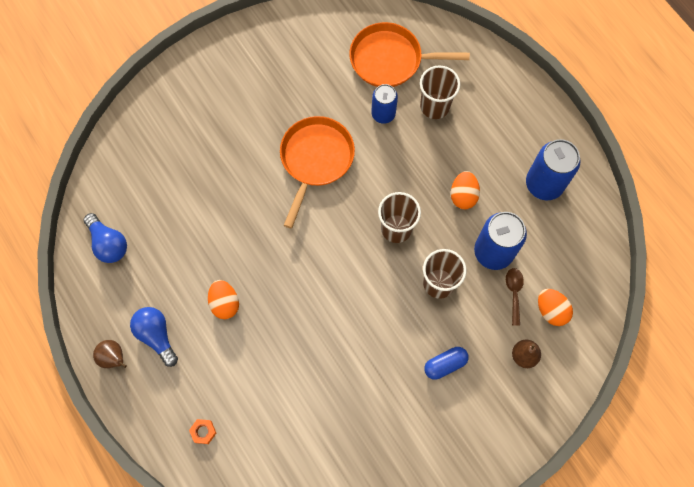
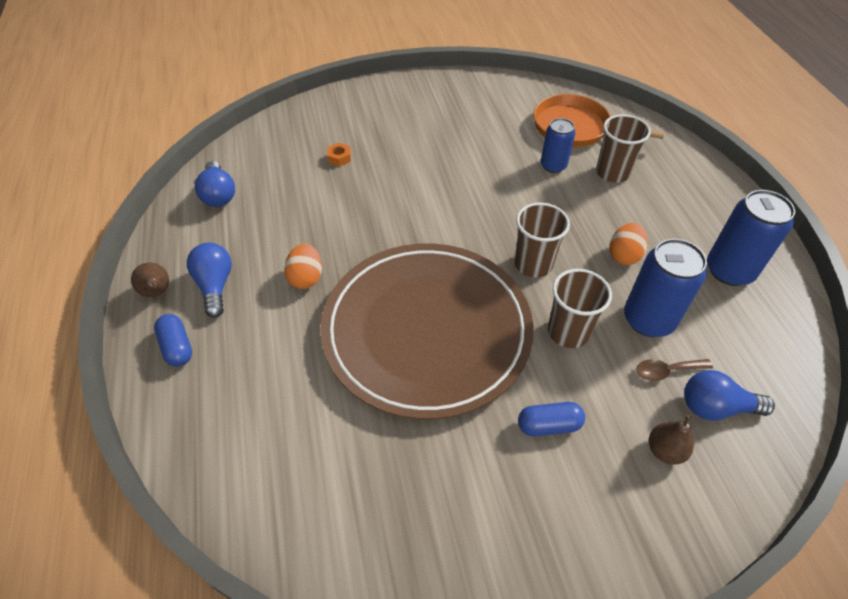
camera: 20 degrees right, 20 degrees down
orange nut [189,419,216,444] -> orange nut moved to [327,143,351,166]
orange pan [280,116,355,228] -> none
brown spoon [506,268,524,326] -> brown spoon turned 120 degrees counterclockwise [636,359,713,381]
orange egg [538,289,573,326] -> blue light bulb [684,370,775,421]
none -> blue capsule [154,314,192,367]
none -> brown plate [320,243,534,420]

